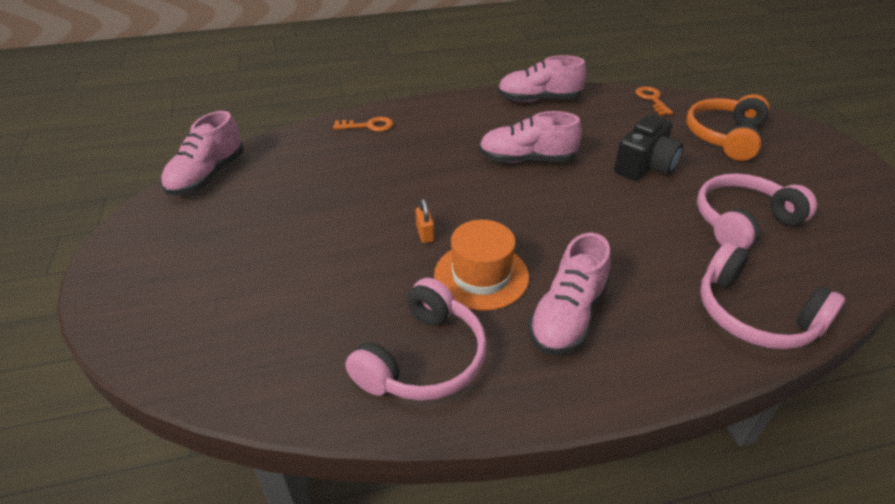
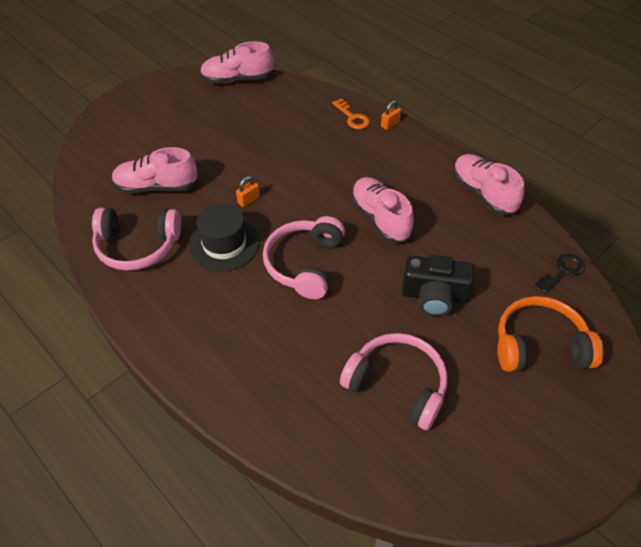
camera: 60 degrees right, 10 degrees up
orange hat [434,220,529,311] -> black hat [189,203,259,271]
pink shoe [528,233,611,355] -> pink shoe moved to [112,147,198,193]
orange key [635,86,673,115] -> black key [535,253,585,294]
pink headphones [700,242,845,349] -> pink headphones moved to [263,216,345,299]
none -> orange padlock [381,100,401,130]

